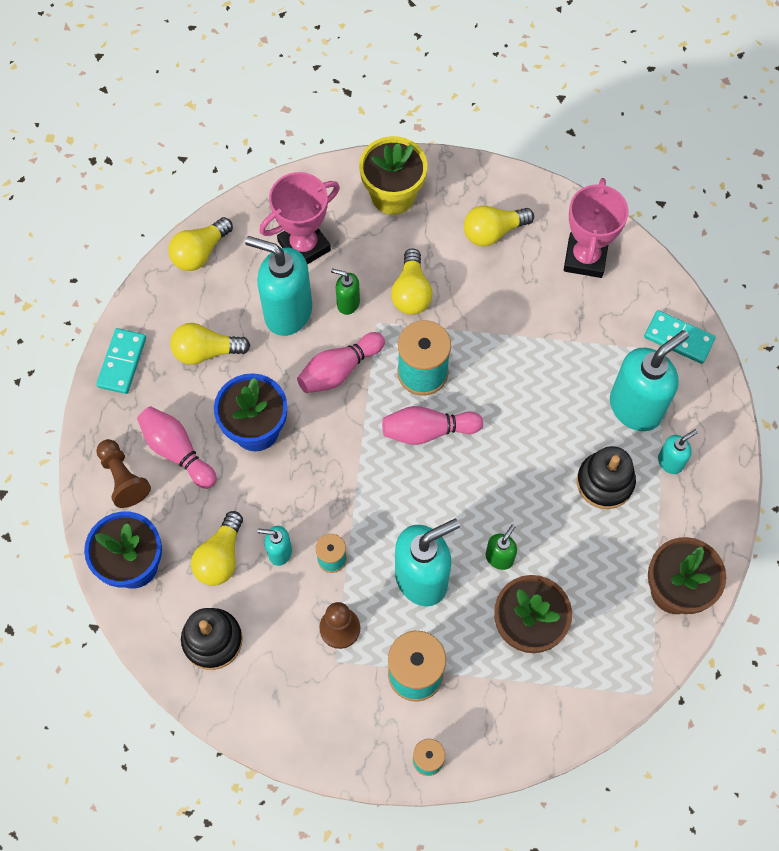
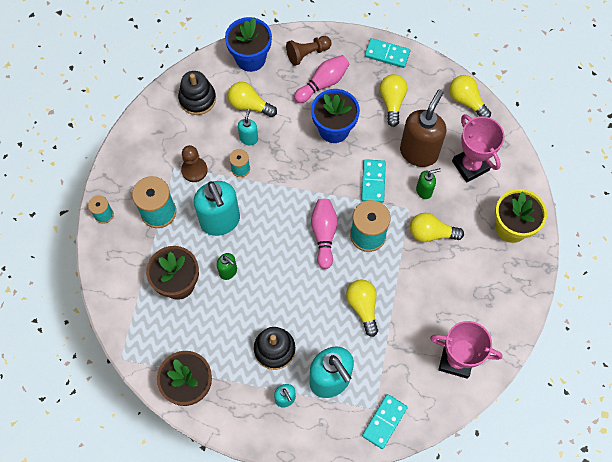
camera: 95 degrees right, 0 degrees up
turquoise soap dispenser [245,236,312,336] -> brown soap dispenser [400,89,446,167]
pink bowling pin [297,332,385,393] -> turquoise domino [361,159,386,203]
green soap dispenser [331,268,360,315] -> green soap dispenser turned 45 degrees clockwise [416,168,441,199]
yellow light bulb [464,205,534,246] -> yellow light bulb moved to [346,280,378,337]

